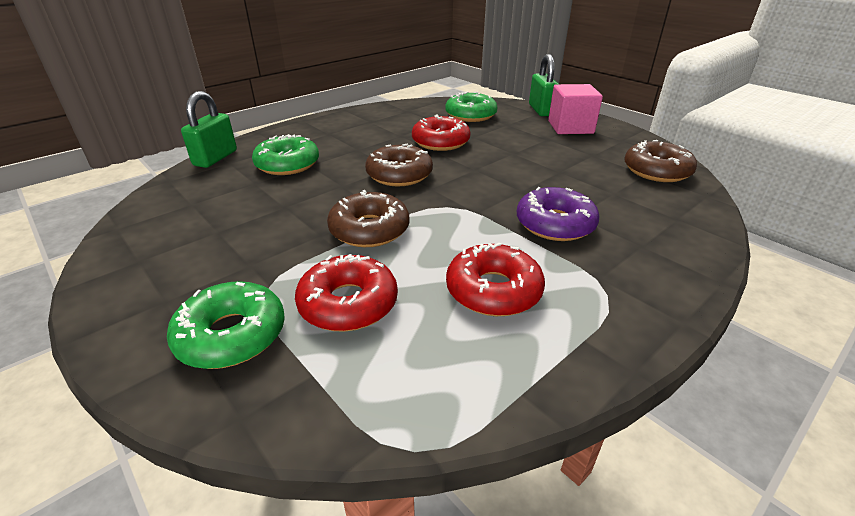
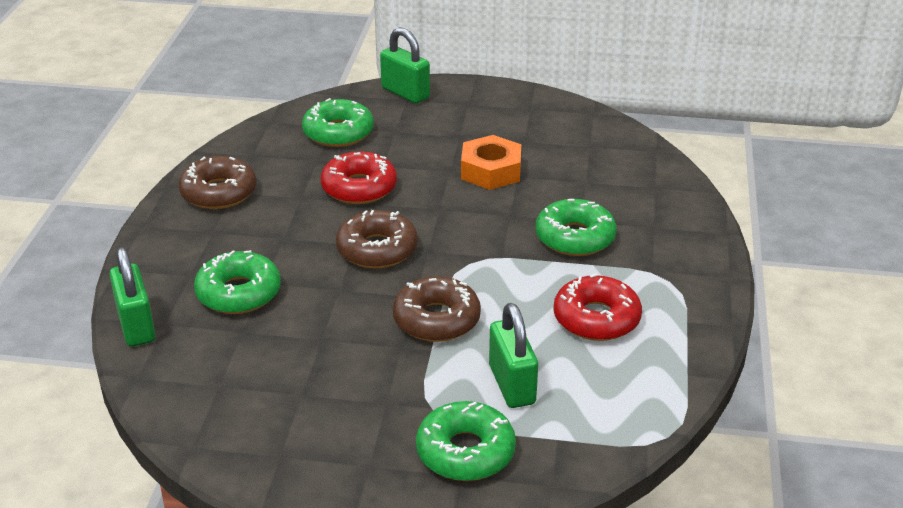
camera: 40 degrees left, 0 degrees up
red donut [295,254,398,332] -> green padlock [489,303,538,408]
purple donut [517,187,600,241] -> green donut [536,199,617,256]
pink cube [548,84,603,134] -> none
brown donut [624,140,697,182] -> brown donut moved to [179,156,257,209]
none -> orange nut [461,135,521,190]

